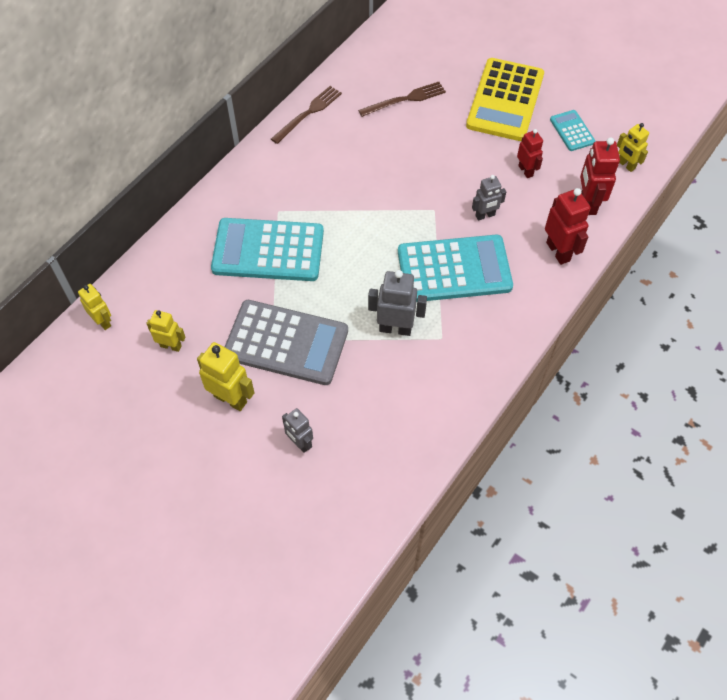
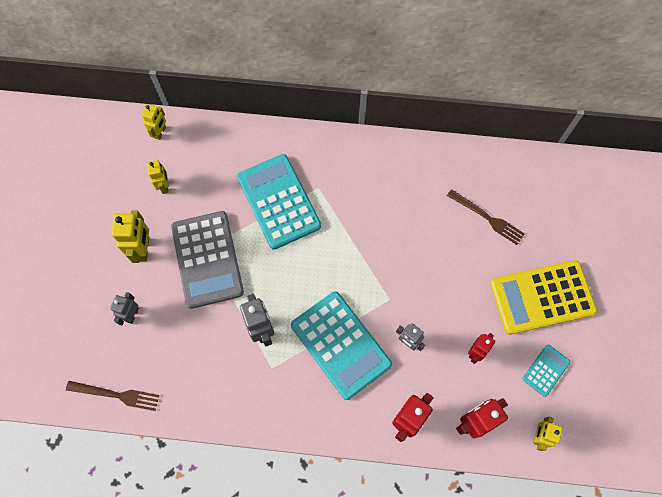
camera: 60 degrees right, 10 degrees up
brown fork [271,86,342,144] -> brown fork moved to [66,381,159,411]

